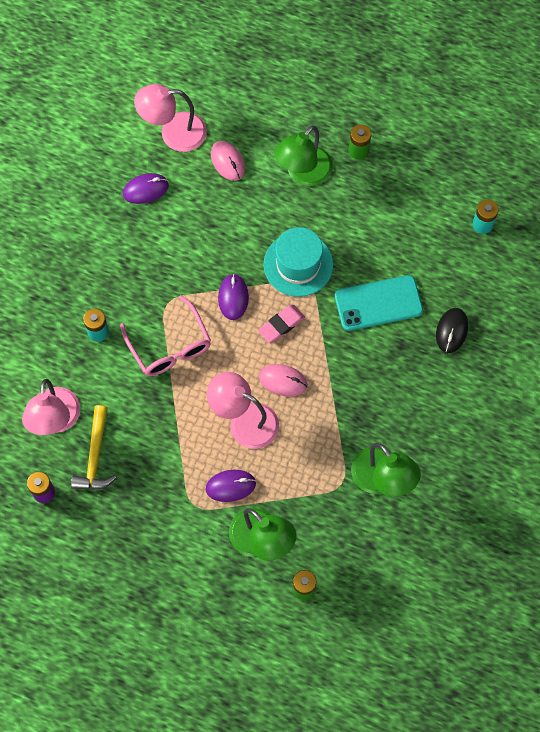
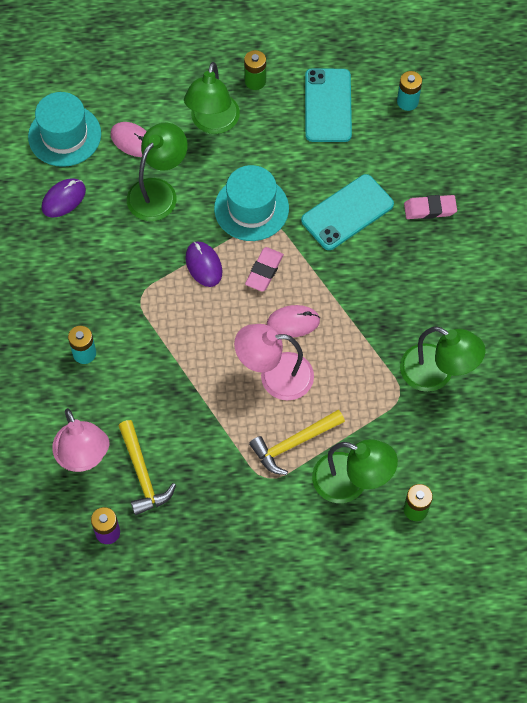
camera: 25 degrees left, 5 degrees down
pink glasses [120,295,211,376] -> none
pink lamp [134,84,207,152] -> turquoise hat [28,92,101,167]
purple mouse [206,470,256,502] -> yellow hammer [249,410,345,475]
black mouse [436,308,468,353] -> pink eraser [404,195,457,219]
none -> green lamp [127,123,187,221]
none -> turquoise phone [305,68,352,142]

